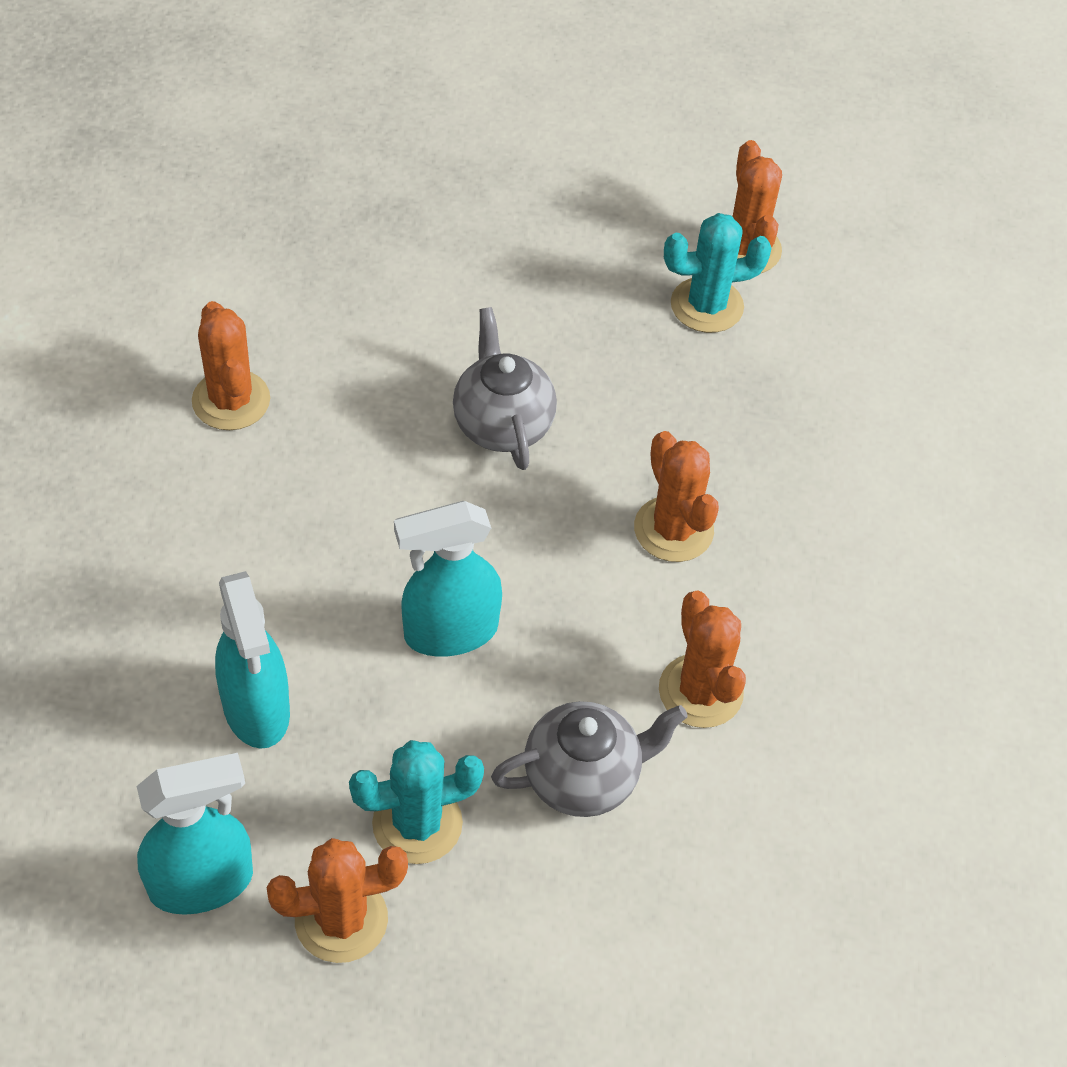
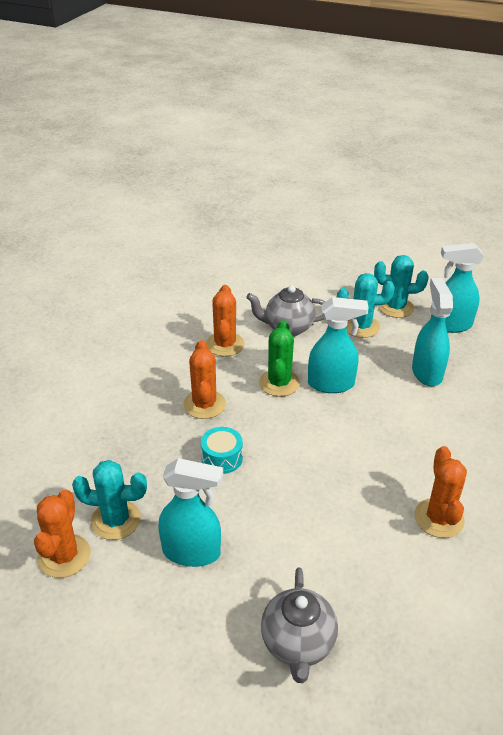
camera: 160 degrees left, 15 degrees down
orange cactus [267,838,408,963] -> turquoise cactus [374,255,429,318]
grey teapot [453,307,557,470] -> grey teapot moved to [261,568,338,683]
none -> turquoise spray bottle [158,458,223,567]
none -> turquoise drum [201,427,243,474]
none -> green cactus [259,320,300,396]

